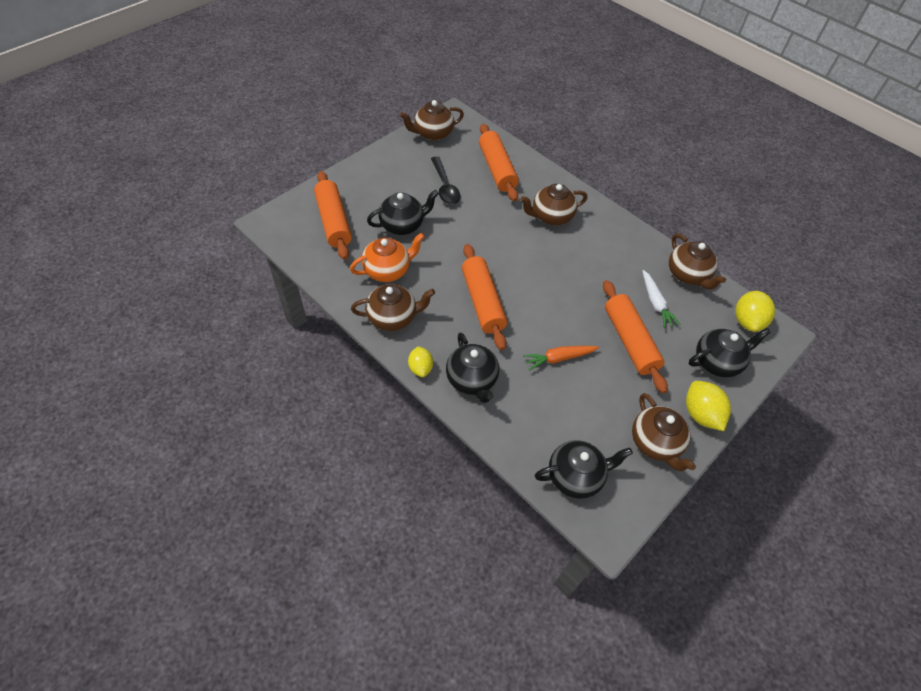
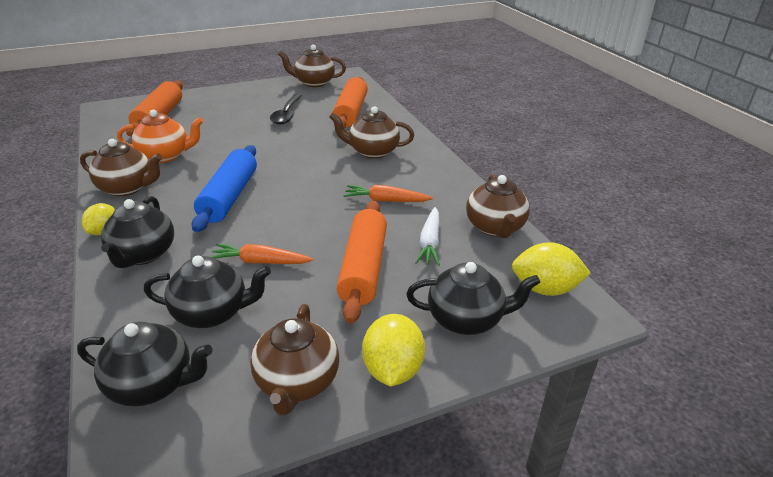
camera: 25 degrees right, 20 degrees down
black teapot [367,190,439,235] -> black teapot moved to [144,255,271,328]
orange rolling pin [462,244,507,350] -> blue rolling pin [192,145,257,232]
yellow lemon [735,291,775,332] -> yellow lemon turned 60 degrees clockwise [512,242,591,296]
none -> orange carrot [344,185,433,202]

